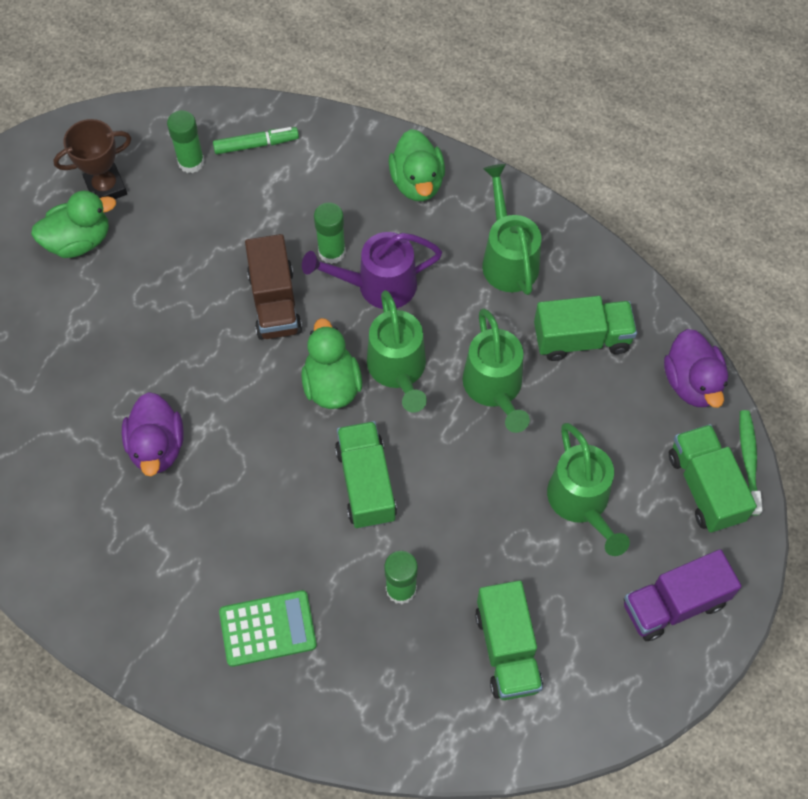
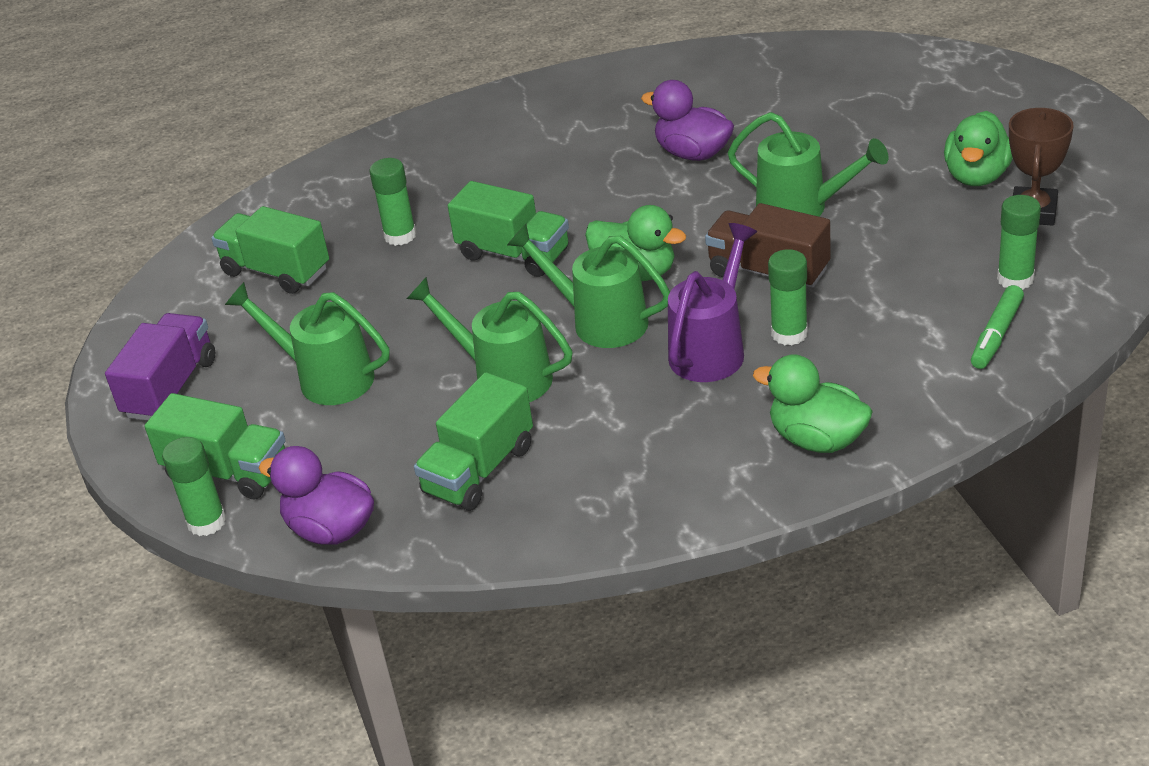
camera: 135 degrees right, 25 degrees down
green calculator [219,590,317,667] -> none
green watering can [482,164,541,295] -> green watering can moved to [728,112,889,217]
green toothbrush [739,410,763,516] -> green glue stick [162,437,226,536]

